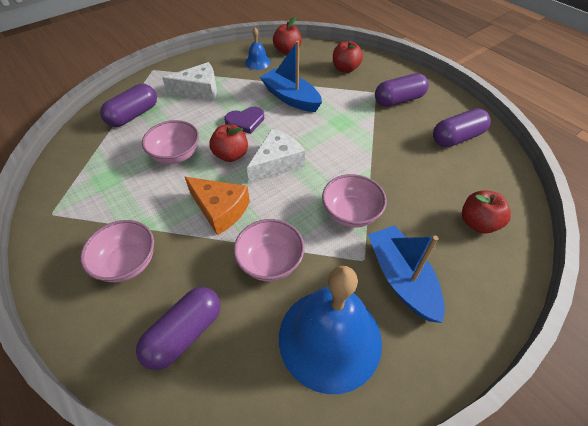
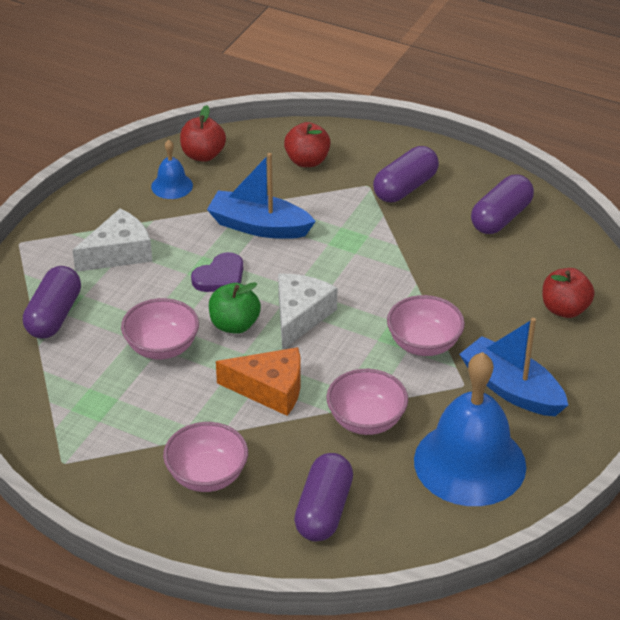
camera: 25 degrees left, 10 degrees down
red apple [209,124,248,162] -> green apple [209,282,261,334]

